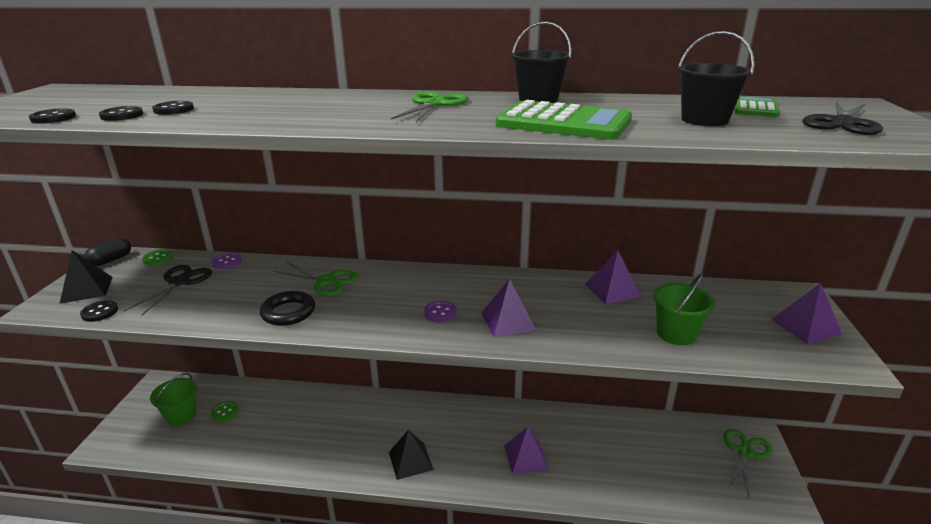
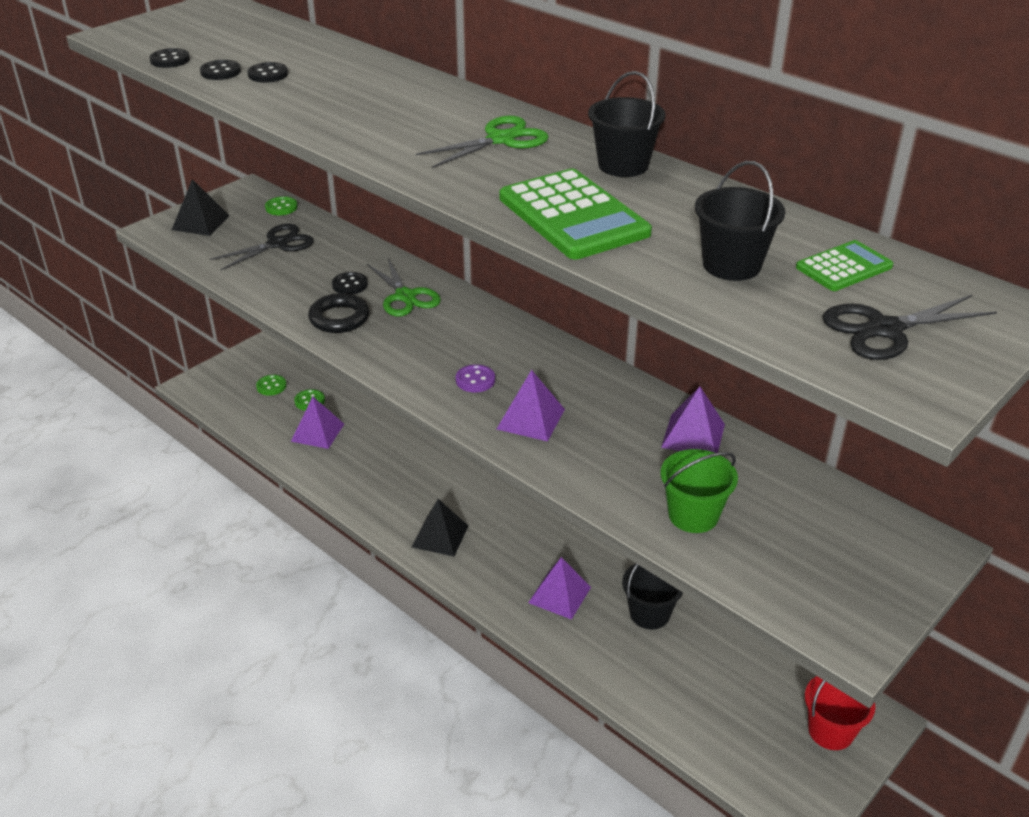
camera: 35 degrees right, 10 degrees up
black button [80,300,118,322] -> black button moved to [332,272,368,294]
black capsule [85,237,131,266] -> none
green bucket [150,373,197,426] -> green button [256,375,287,396]
purple button [212,253,242,269] -> none
green scissors [723,429,772,497] -> red bucket [805,676,875,750]
purple pyramid [771,283,842,344] -> purple pyramid moved to [291,397,344,449]
none -> black bucket [622,564,683,629]

